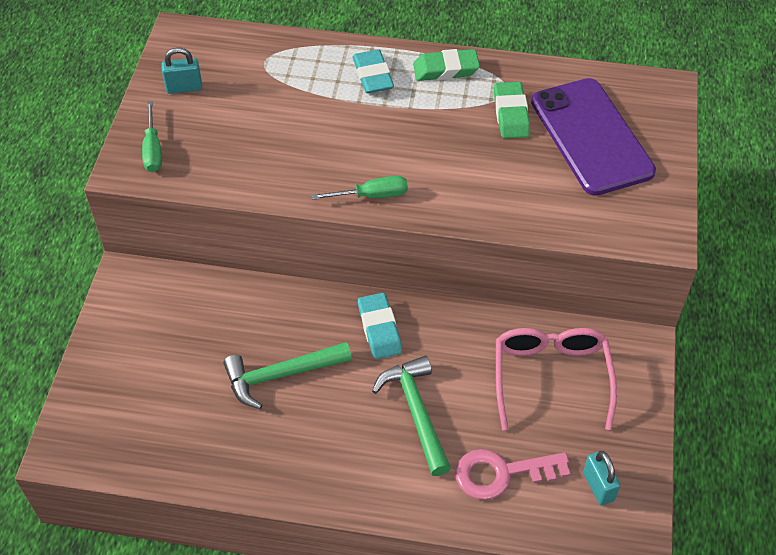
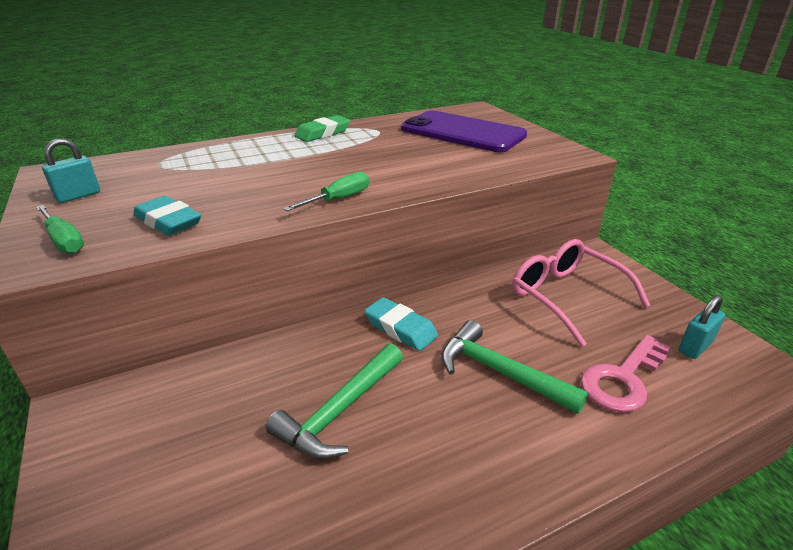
camera: 35 degrees left, 20 degrees down
turquoise eraser [352,50,394,93] -> turquoise eraser moved to [133,196,201,236]
green eraser [494,82,530,139] -> none
turquoise padlock [583,451,620,505] -> turquoise padlock turned 75 degrees counterclockwise [679,295,725,359]

